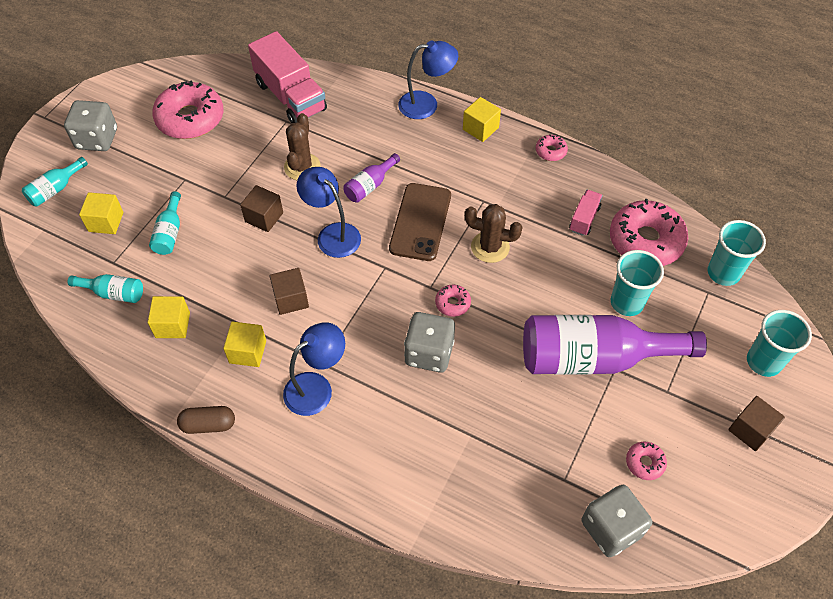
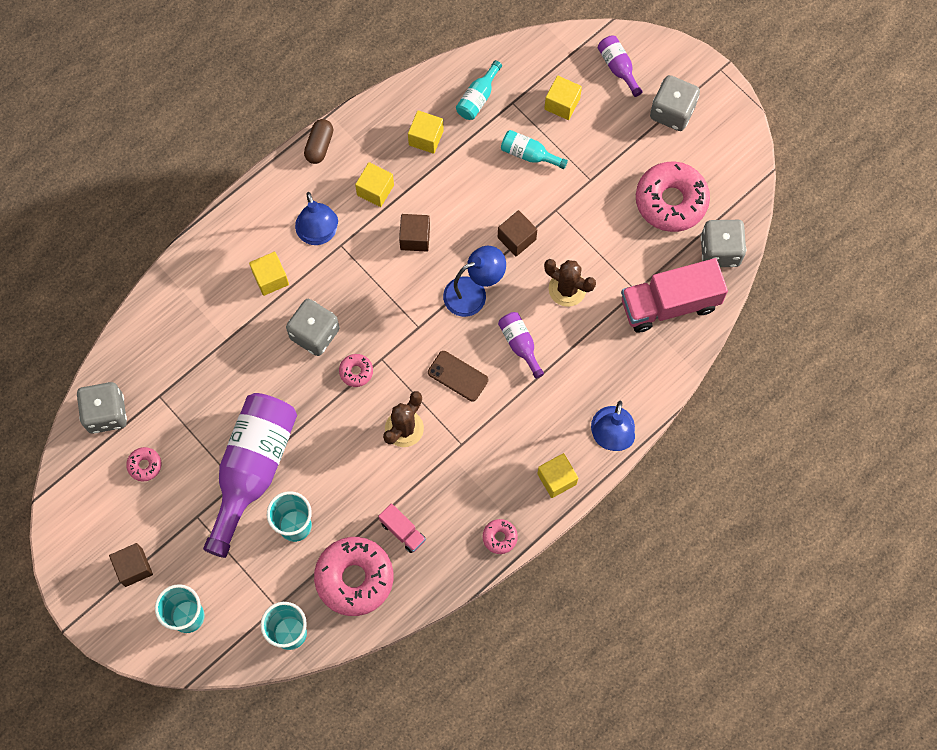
camera: 110 degrees right, 15 degrees up
turquoise bottle [22,157,88,207] -> purple bottle [598,35,643,97]
brown phone [389,183,451,261] -> brown phone [428,351,488,401], size x0.63
none -> yellow cube [249,252,289,296]
none -> grey dice [701,220,746,267]

